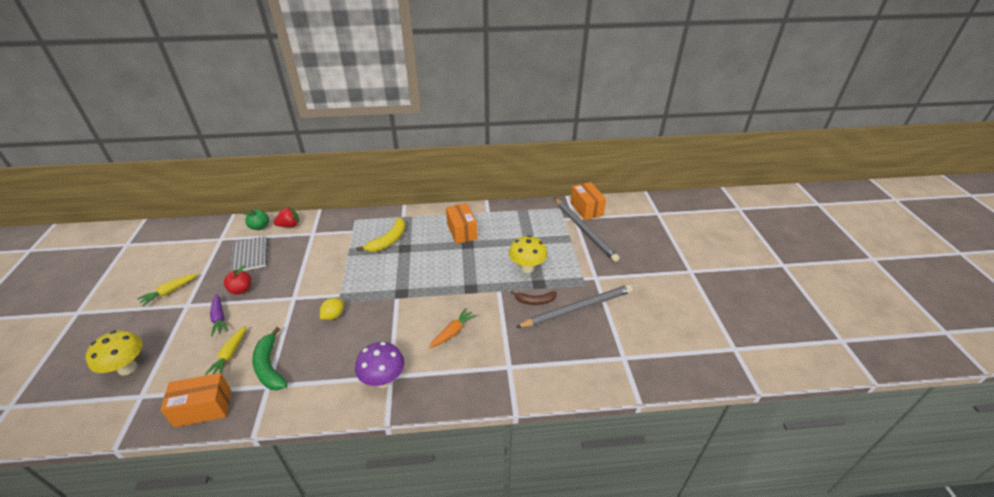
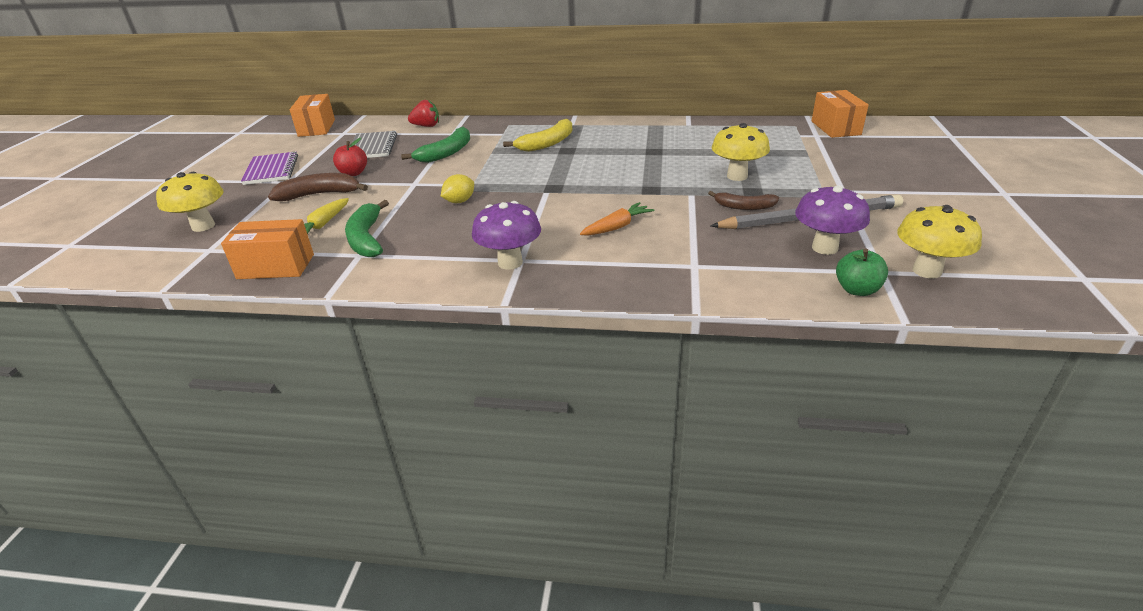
camera: 15 degrees right, 5 degrees down
yellow carrot [137,273,198,306] -> purple notebook [241,152,298,185]
purple carrot [210,294,228,337] -> brown banana [268,173,368,201]
green apple [243,209,269,230] -> green apple moved to [836,248,888,296]
orange box [446,203,478,244] -> orange box moved to [290,94,335,137]
grey pencil [554,198,620,262] -> none
none -> green banana [401,127,470,163]
none -> purple mushroom [795,185,870,255]
none -> yellow mushroom [897,205,982,279]

